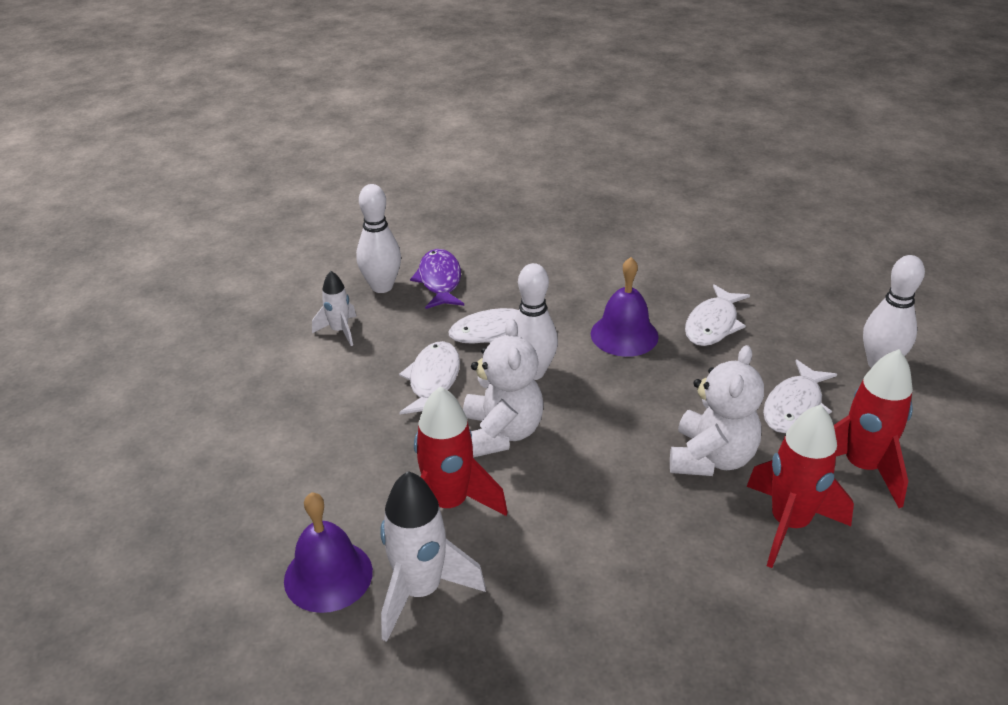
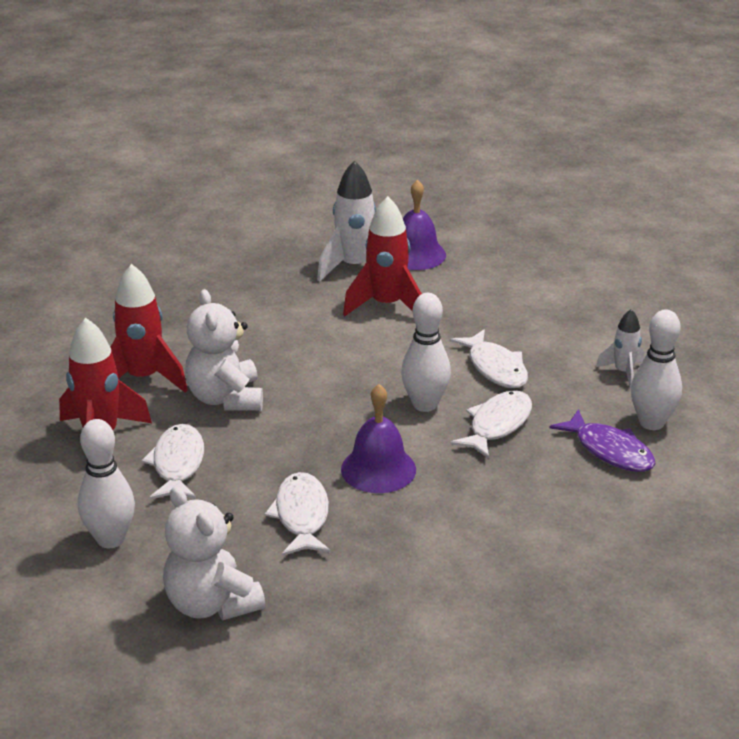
camera: 145 degrees right, 5 degrees down
white teddy bear [463,318,544,457] -> white teddy bear moved to [163,486,265,620]

